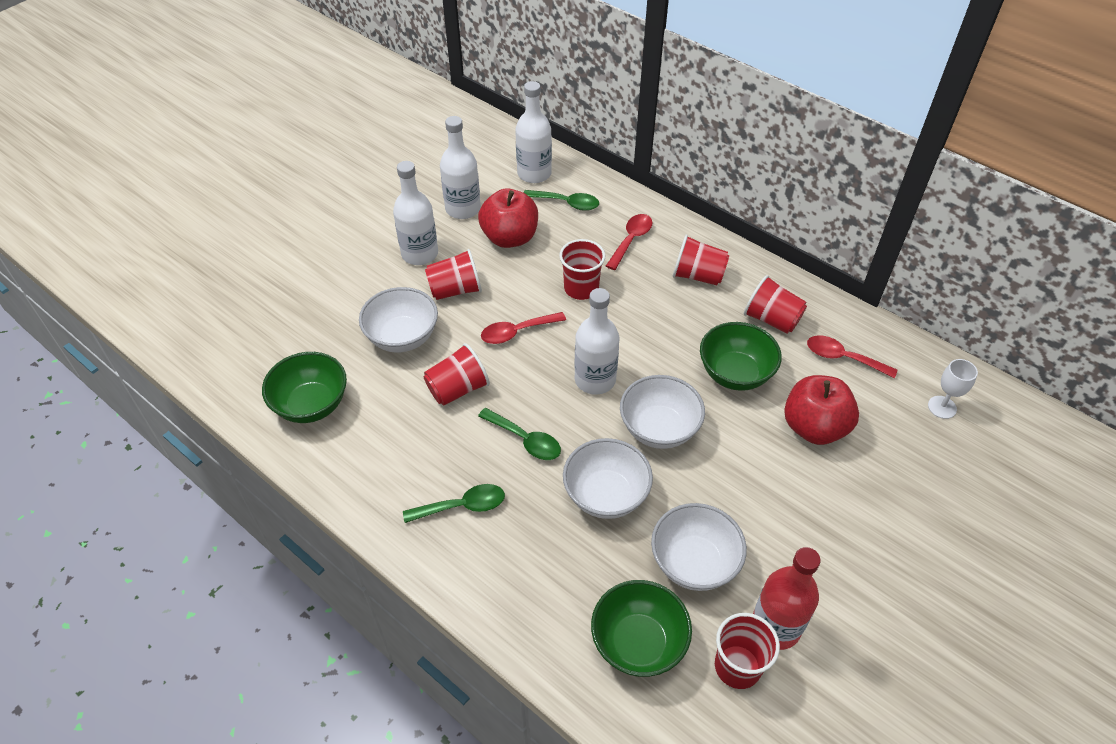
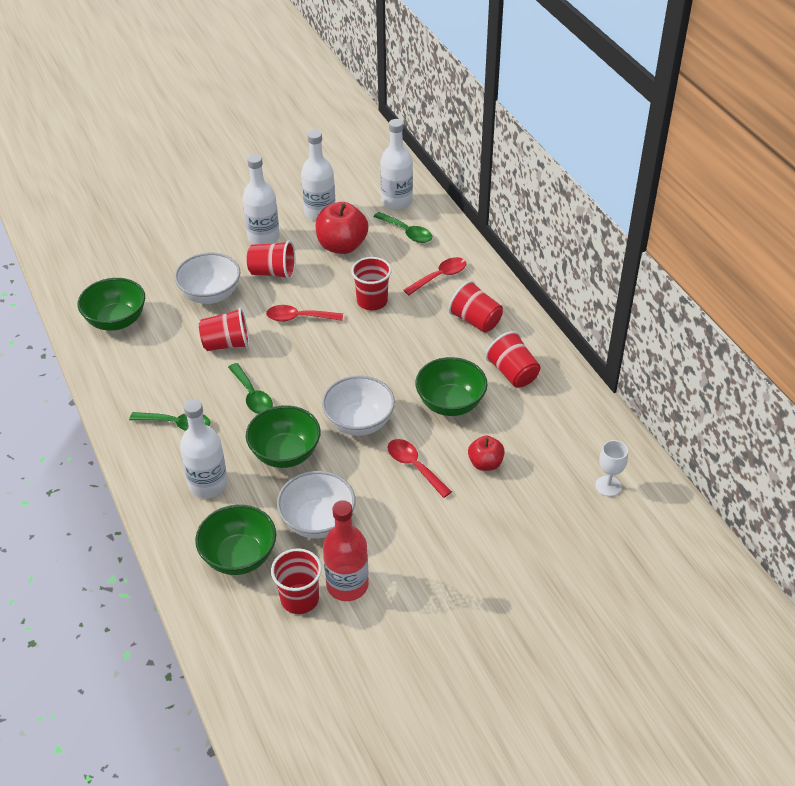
camera: 25 degrees right, 5 degrees down
white bowl [563,438,653,519] -> green bowl [246,405,321,468]
white bottle [574,288,619,395] -> white bottle moved to [180,399,228,498]
red apple [784,375,859,445] -> red apple [468,436,505,471], size x0.58
red spoon [807,335,897,378] -> red spoon moved to [388,439,452,498]

